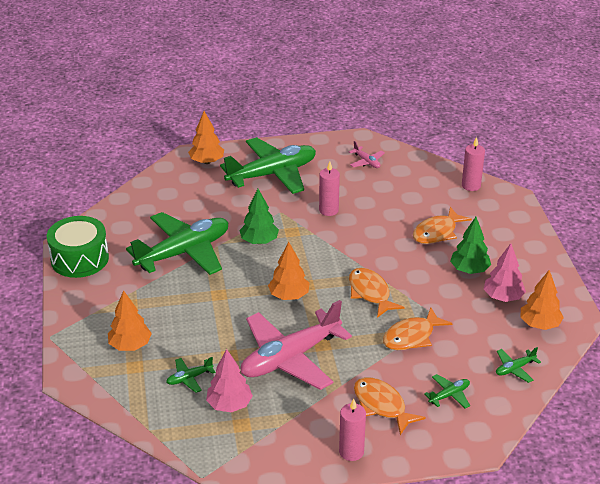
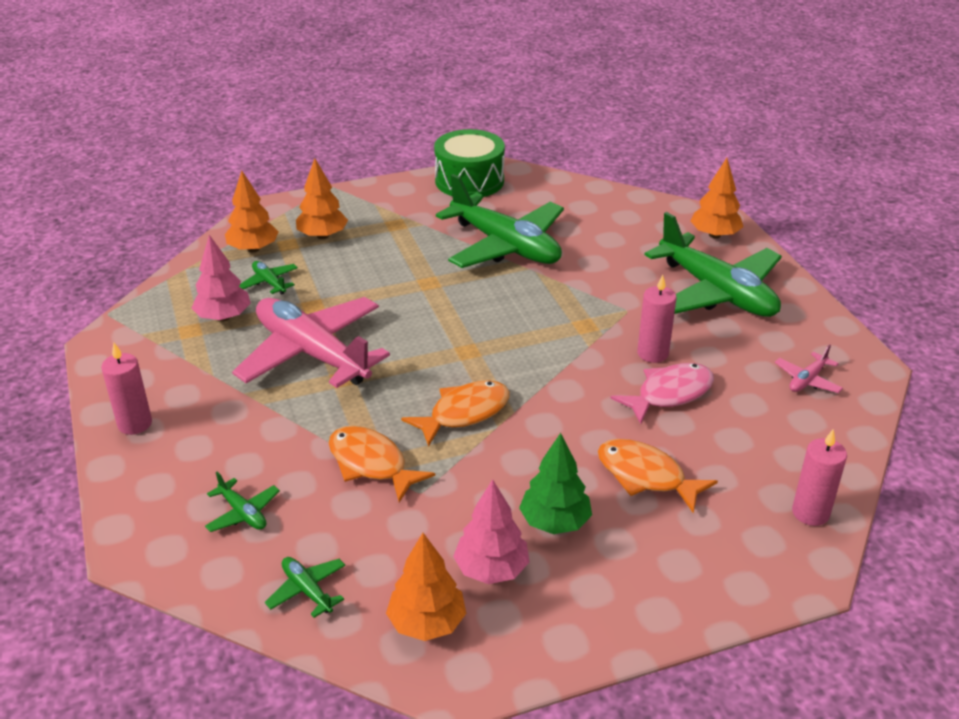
camera: 80 degrees right, 0 degrees up
green tree [239,189,279,244] -> none
orange tree [268,242,310,300] -> orange tree moved to [225,171,279,253]
orange fish [354,377,426,435] -> none
none -> pink fish [610,363,714,424]

